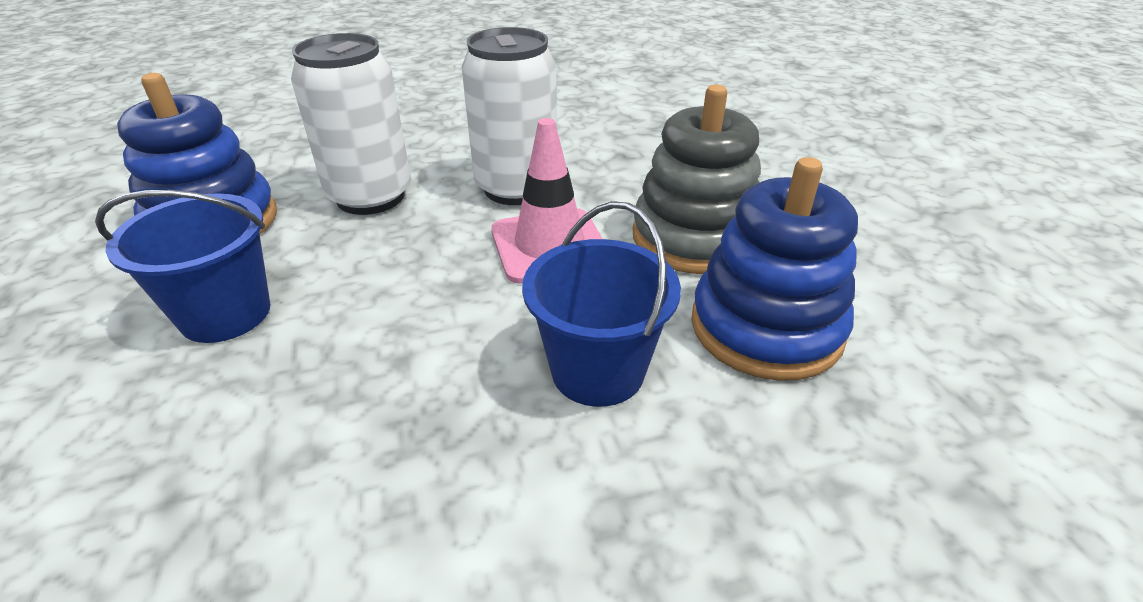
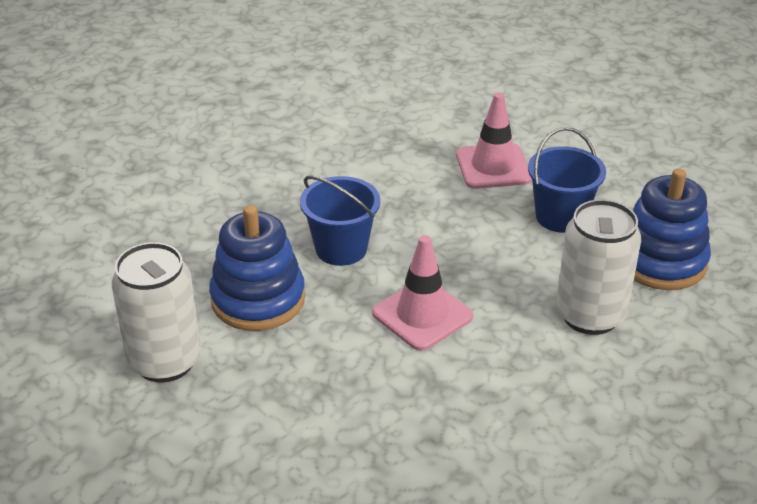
camera: 155 degrees right, 0 degrees up
white can [462,27,557,205] -> white can moved to [112,242,201,383]
grey stacking toy [633,85,761,274] -> none
none -> pink traffic cone [456,93,532,189]

